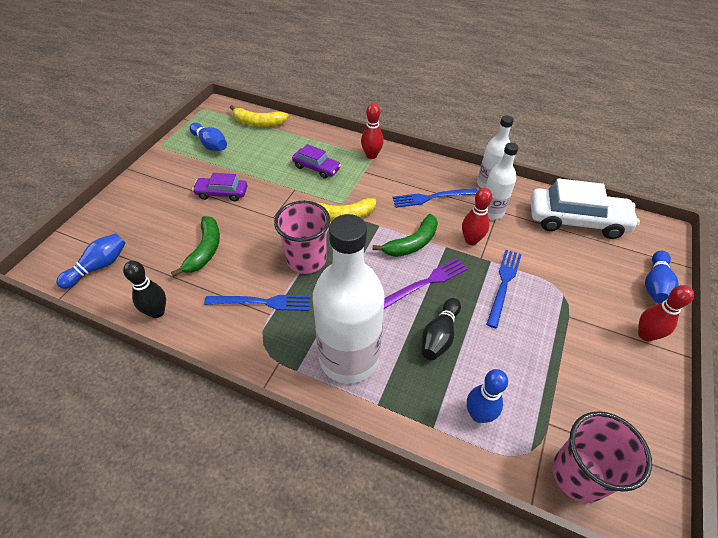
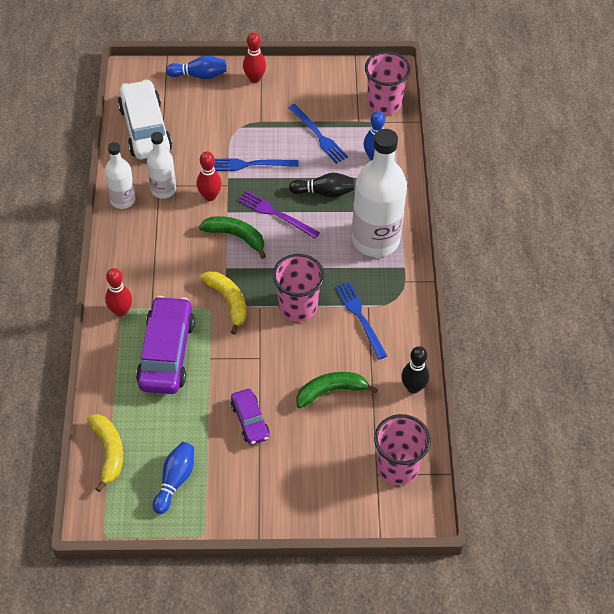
camera: 115 degrees left, 5 degrees up
blue bowling pin [56,233,126,289] -> pink cup [374,414,431,485]
purple car [292,144,341,179] -> purple car [136,296,195,394], size x1.84
blue fork [392,188,478,208] -> blue fork moved to [288,104,348,164]

